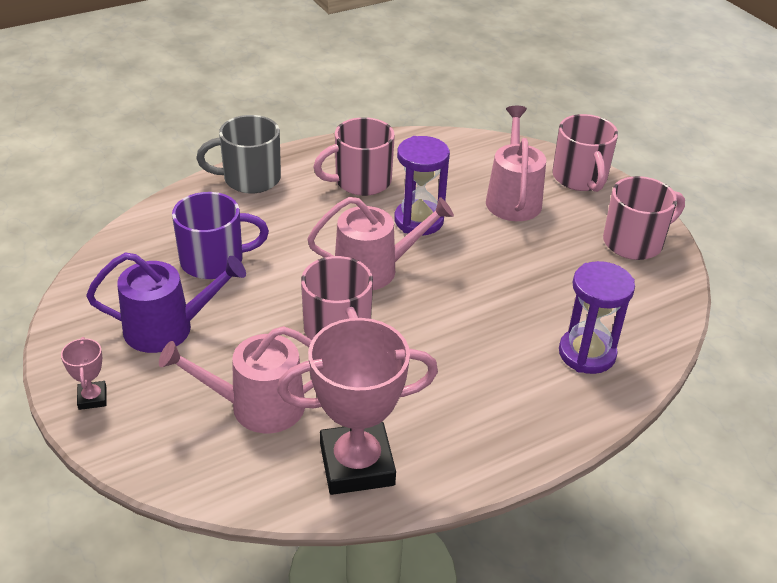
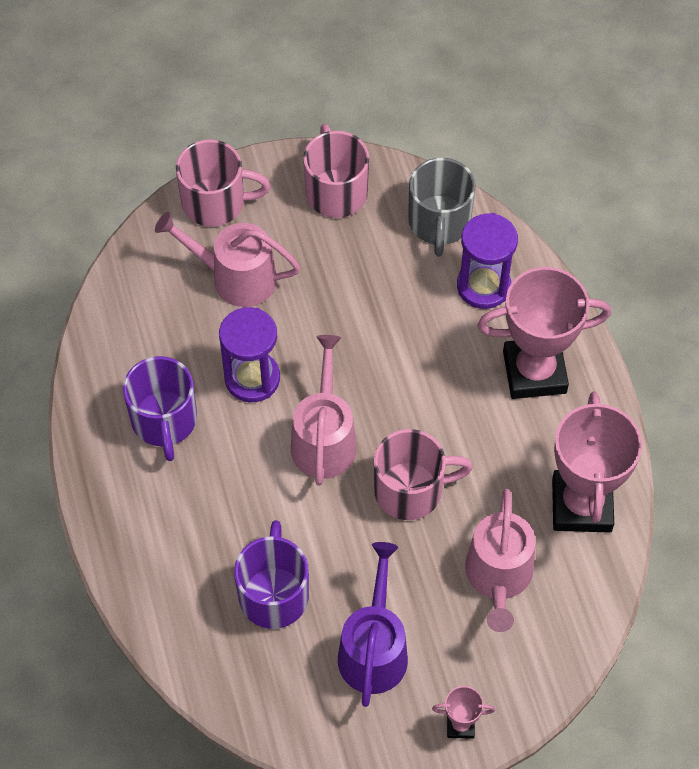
camera: 75 degrees left, 20 degrees up
grey mug [196,115,281,193] -> grey mug moved to [408,158,476,256]
pink mug [313,117,395,196] -> purple mug [123,356,197,461]
none -> pink trophy [478,267,611,399]

